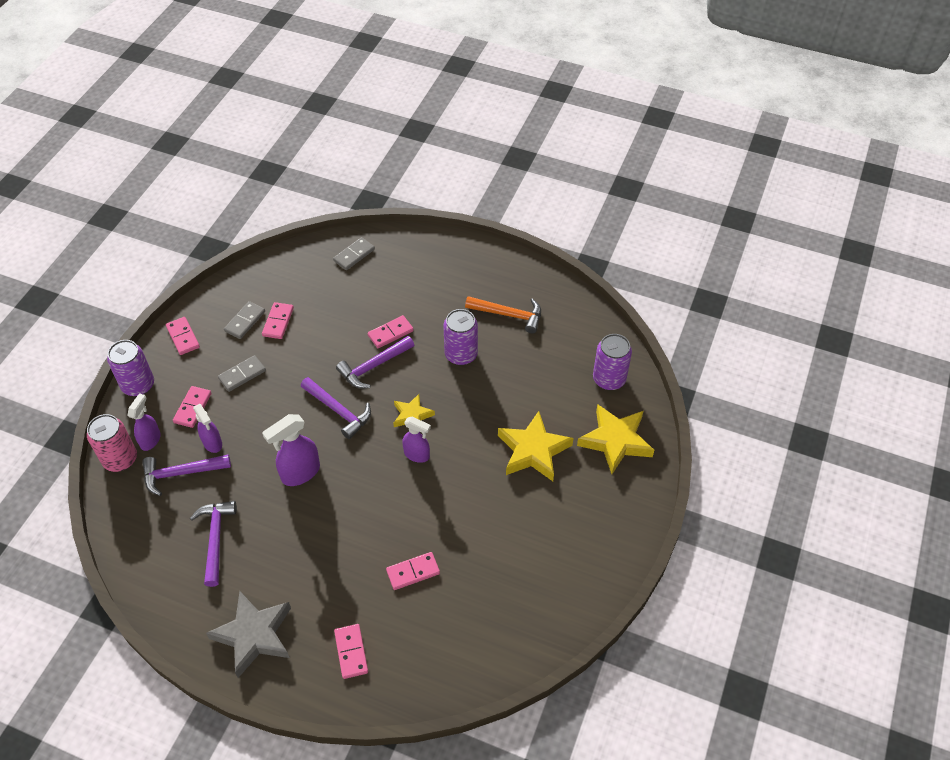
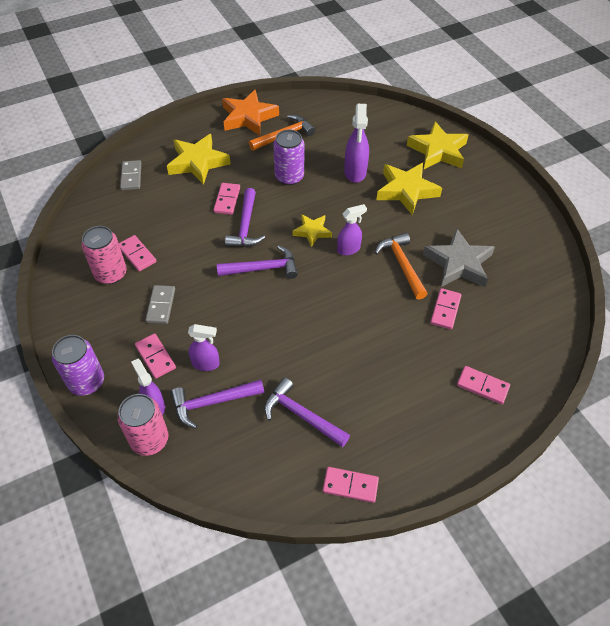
camera: 50 degrees left, 0 degrees up
purple hammer [142,454,231,496] -> purple hammer turned 45 degrees clockwise [171,379,264,429]
pink domino [166,317,200,355] -> pink domino moved to [323,467,379,503]
grey star [206,591,291,678] -> grey star moved to [423,228,495,287]
grey domino [224,301,265,339] -> pink can [82,226,127,284]
purple spray bottle [262,414,320,486] -> purple spray bottle moved to [344,104,369,183]
purple can [593,334,632,390] -> none
none -> yellow star [167,134,230,185]
none -> orange star [222,90,279,135]
none -> orange hammer [375,233,428,299]

